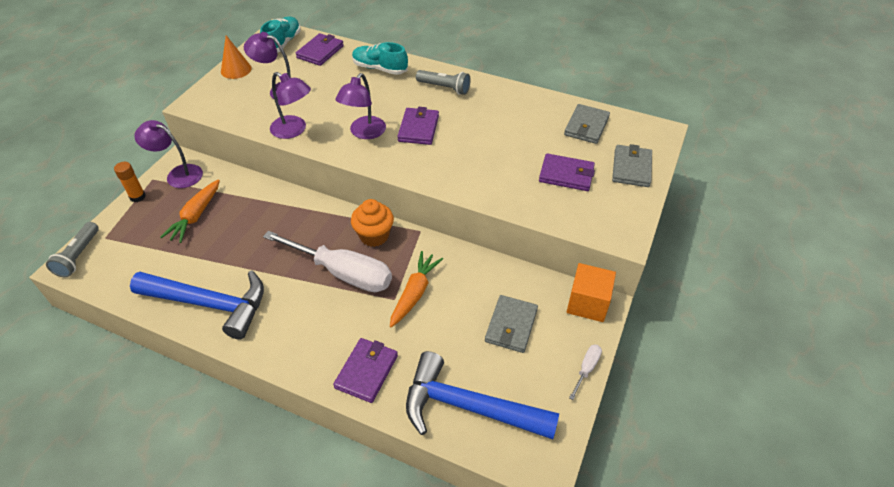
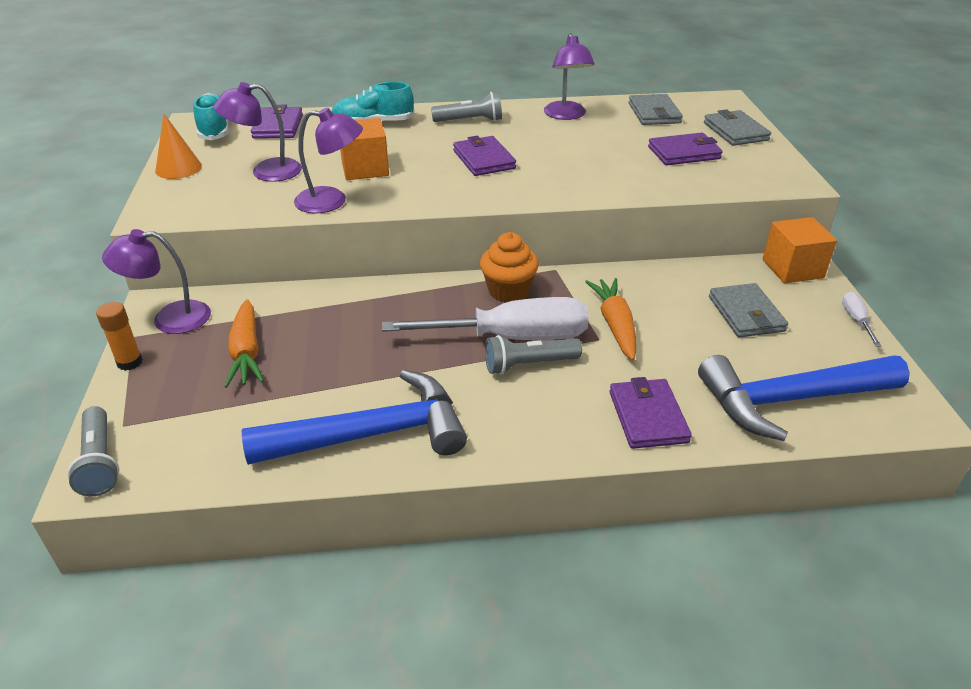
camera: 30 degrees left, 10 degrees down
purple lamp [336,73,386,139] -> purple lamp moved to [544,33,595,120]
none -> orange cube [340,118,389,180]
none -> grey flashlight [485,335,582,375]

